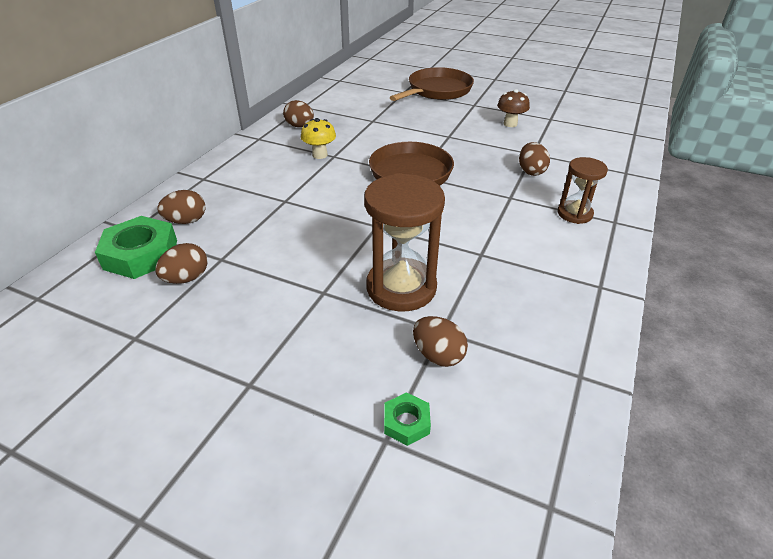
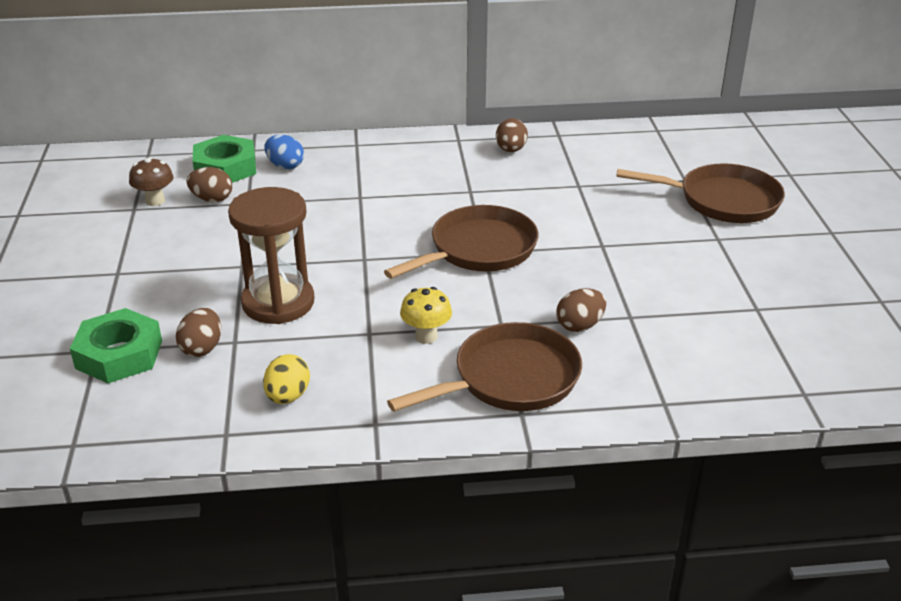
camera: 60 degrees right, 5 degrees down
brown egg [157,190,205,224] -> blue egg [264,135,304,169]
yellow mushroom [301,118,336,159] -> yellow mushroom moved to [400,287,452,344]
green nut [384,392,431,446] -> green nut [70,308,162,383], size x1.99
brown mushroom [497,89,530,127] -> brown mushroom moved to [129,157,173,206]
brown hourglass [558,157,608,224] -> brown pan [387,322,582,412]
none -> yellow egg [263,354,310,404]

